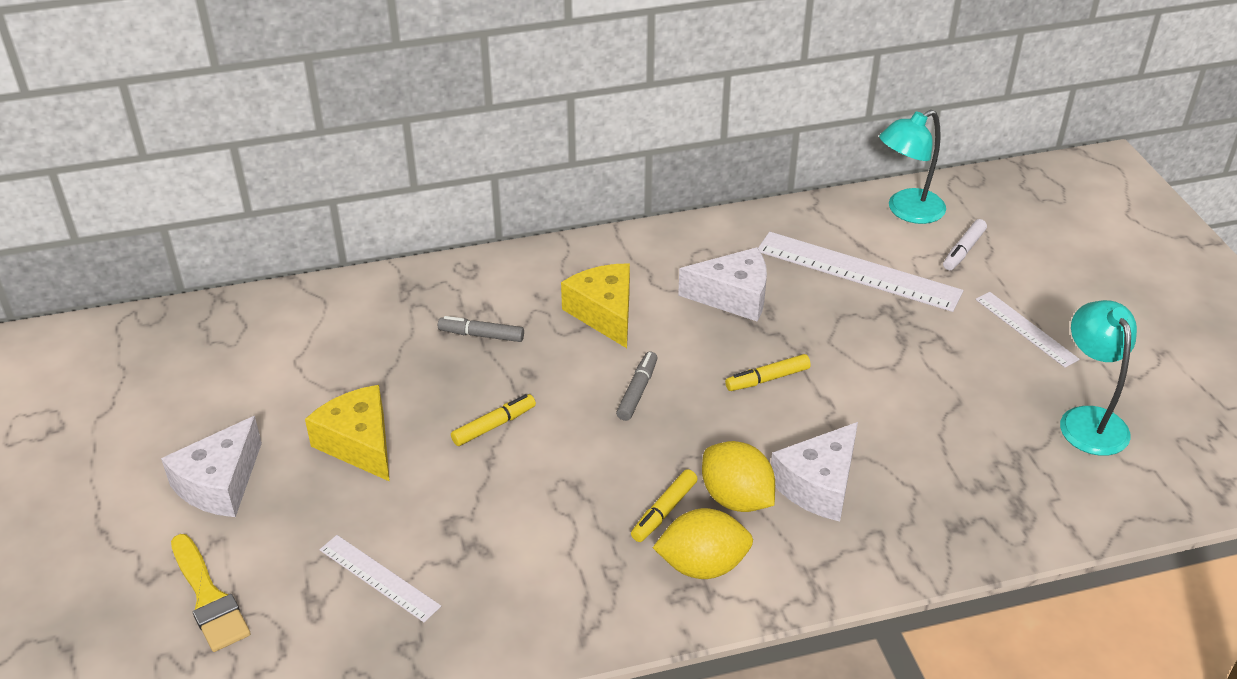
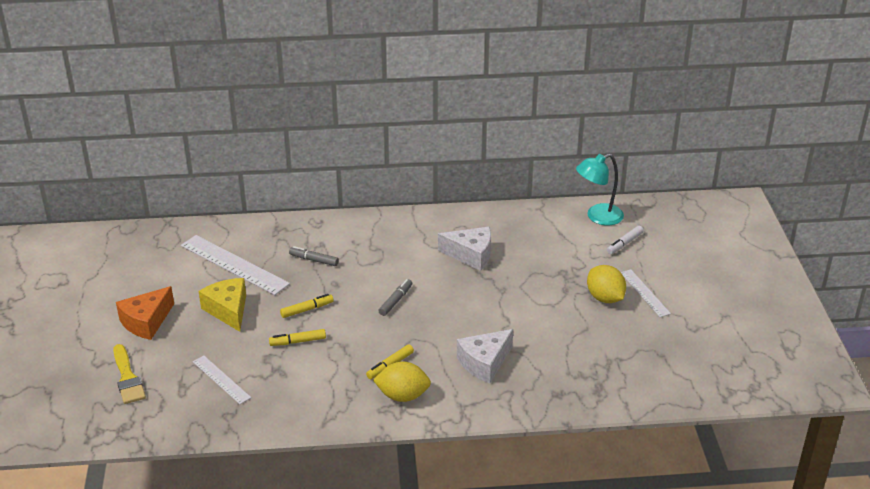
camera: 10 degrees right, 5 degrees down
white cheese [161,416,262,517] -> orange cheese [116,286,174,340]
yellow cheese [561,263,630,348] -> none
yellow lemon [702,441,775,512] -> yellow lemon moved to [587,265,626,303]
yellow marker [725,354,811,391] -> yellow marker moved to [269,329,326,346]
white ruler [758,232,963,312] -> white ruler moved to [181,235,290,295]
turquoise lamp [1060,300,1137,456] -> none

